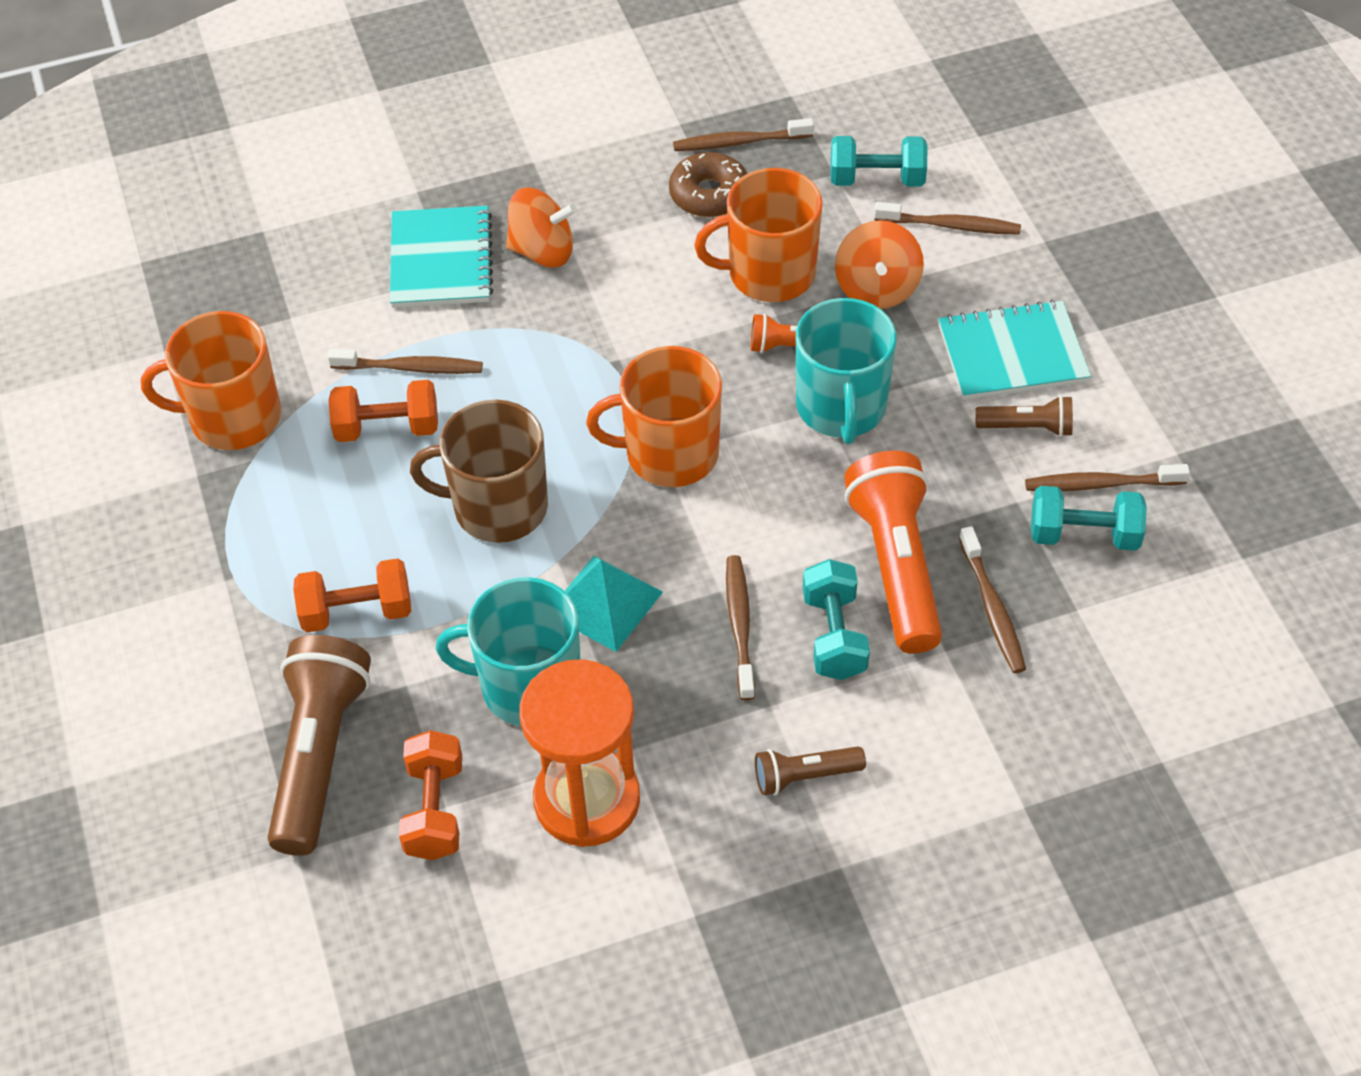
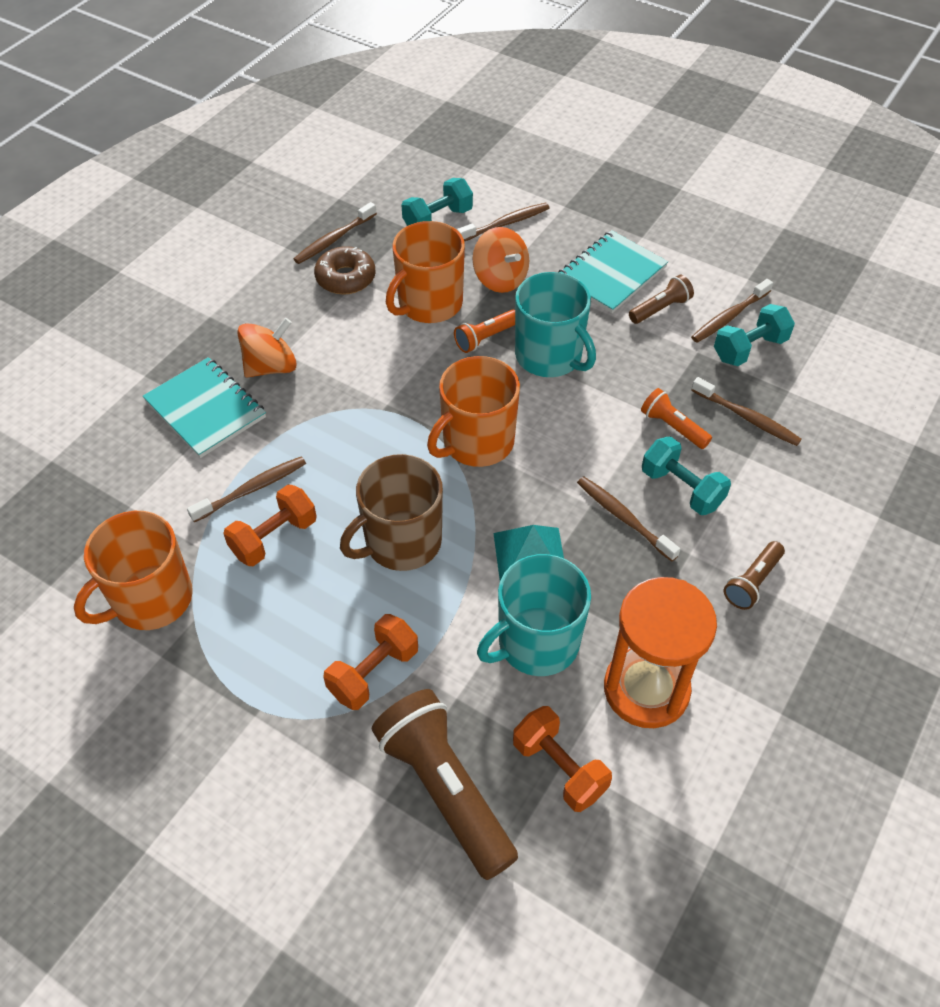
camera: 40 degrees left, 0 degrees up
orange flashlight [844,451,942,654] -> orange flashlight [641,388,712,449], size x0.50

